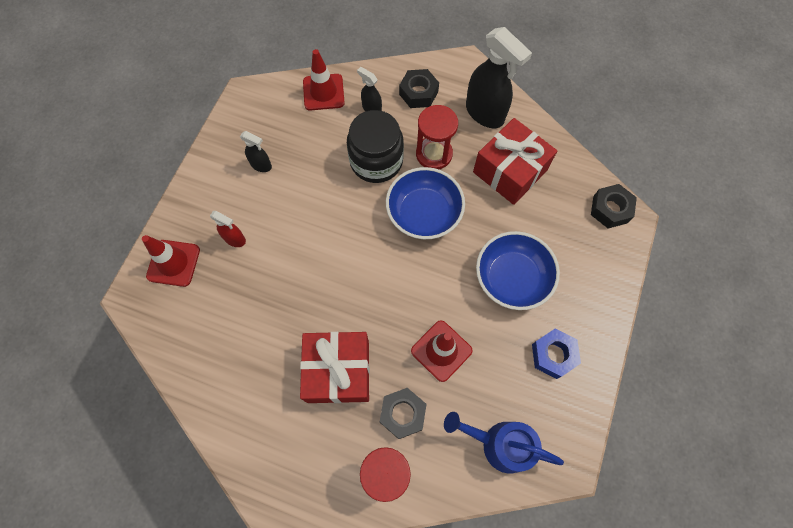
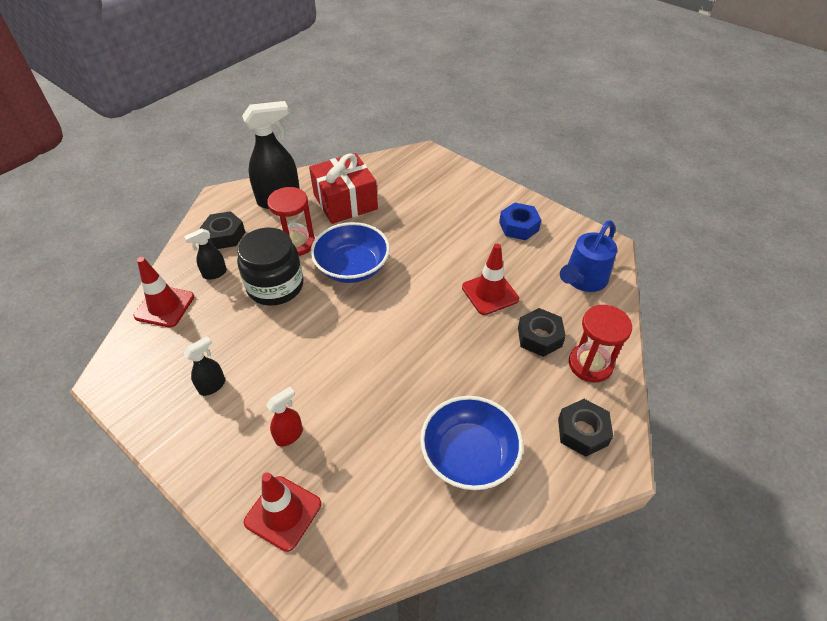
camera: 70 degrees left, 20 degrees down
red gift [300,332,370,403] -> none
blue bowl [476,231,560,310] -> blue bowl moved to [420,396,523,490]
black nut [591,184,637,229] -> black nut moved to [558,399,613,457]

